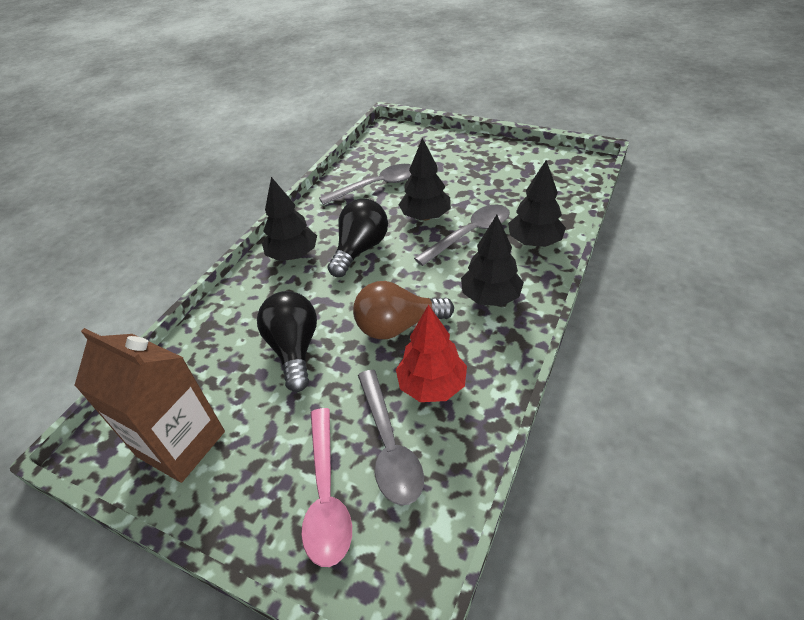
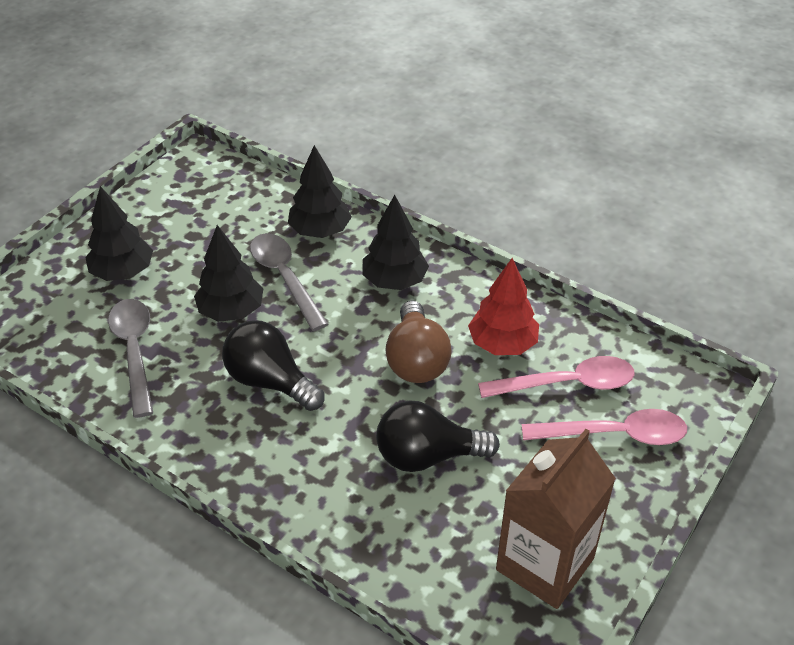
camera: 85 degrees left, 0 degrees up
black tree [262,177,317,261] -> black tree moved to [85,186,153,281]
grey spoon [358,370,424,505] -> pink spoon [478,356,635,398]

